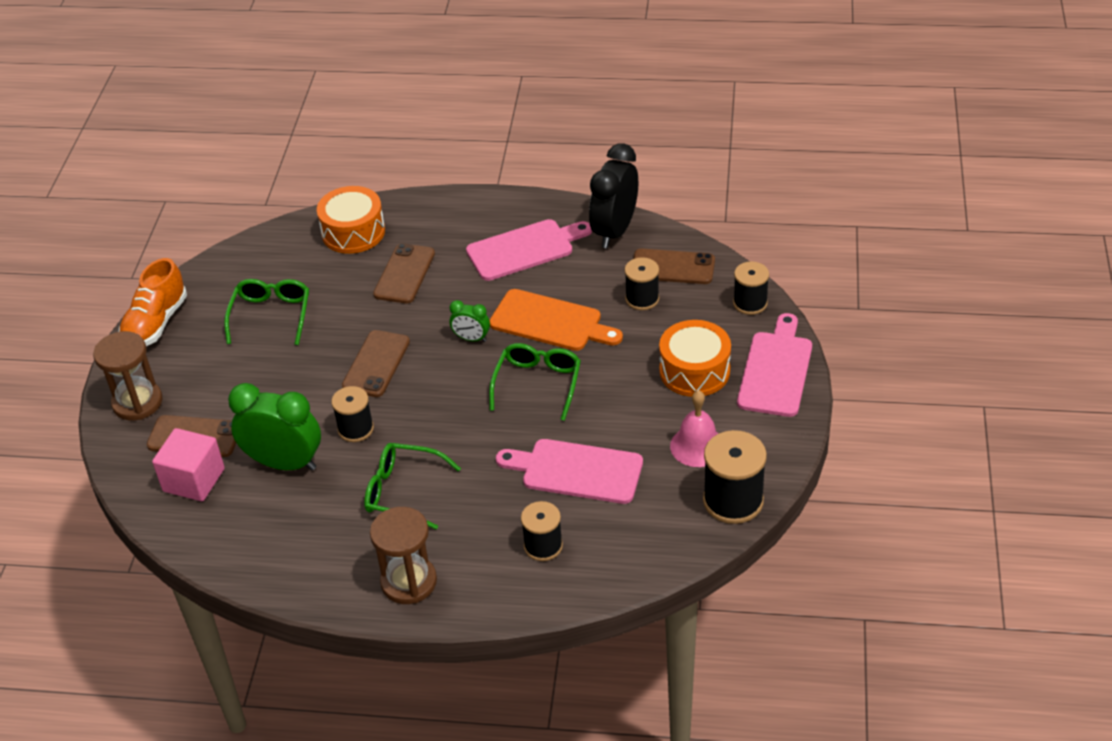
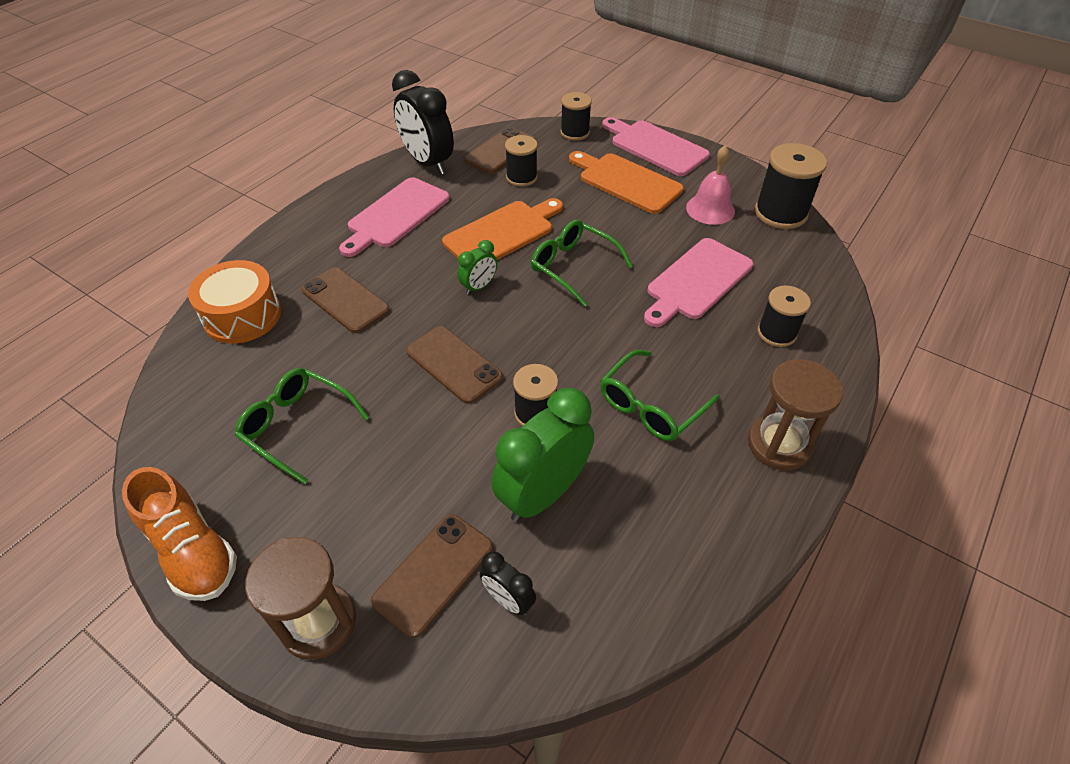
camera: 65 degrees left, 5 degrees up
pink cube [152,428,225,501] -> black clock [480,551,536,615]
pink cutting board [466,219,592,281] -> pink cutting board turned 150 degrees counterclockwise [339,177,450,257]
orange drum [659,320,731,397] -> orange cutting board [569,151,684,214]

